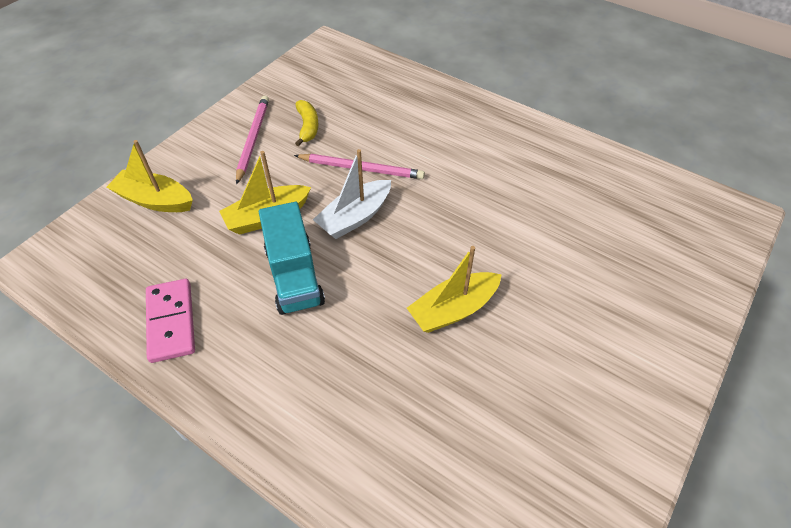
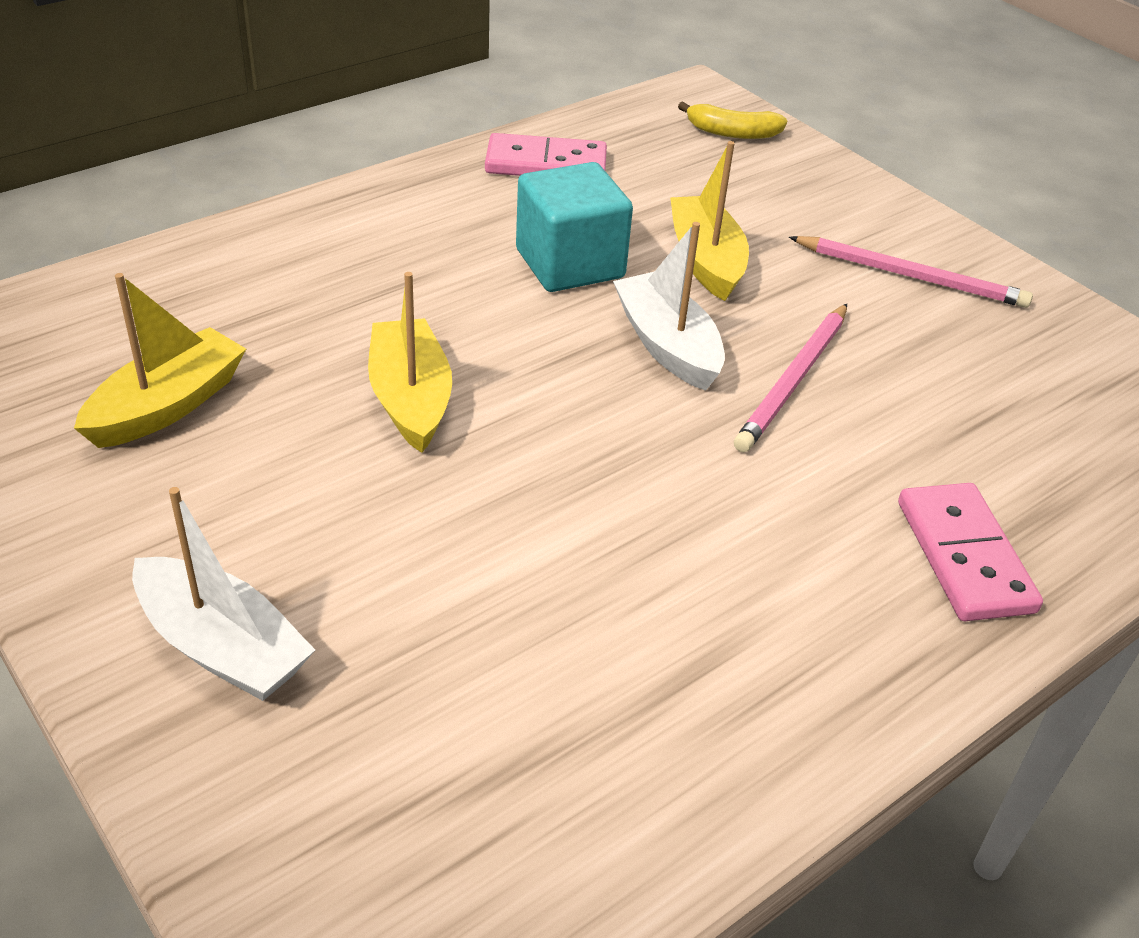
camera: 105 degrees right, 10 degrees down
yellow boat [107,140,193,212] -> yellow boat moved to [74,273,246,448]
turquoise truck [259,202,325,315] -> turquoise cube [516,162,633,292]
yellow banana [295,100,318,146] -> yellow banana moved to [678,101,787,139]
none -> white boat [132,487,315,701]
none -> pink domino [898,483,1043,621]

